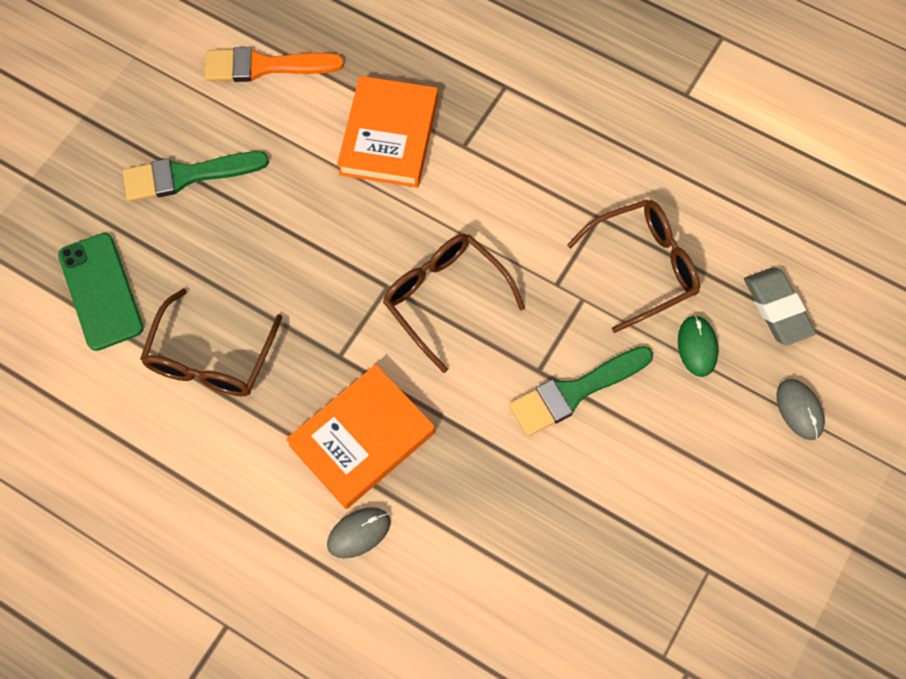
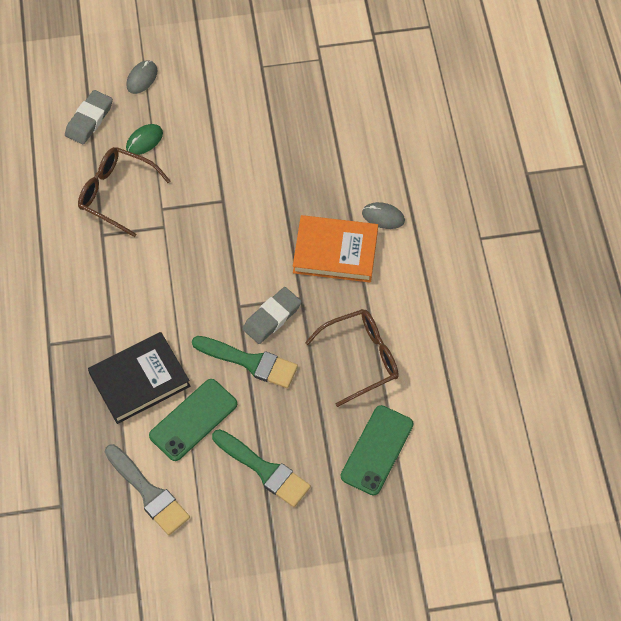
camera: 130 degrees left, 5 degrees down
orange brush [204,47,344,82] -> grey brush [105,444,190,535]
orange book [337,76,438,188] -> black book [88,332,190,424]
brown glasses [383,234,525,373] -> none
green brush [509,346,653,436] -> green brush moved to [192,336,298,388]
none -> green phone [149,379,237,461]
none -> grey eraser [243,287,302,344]

